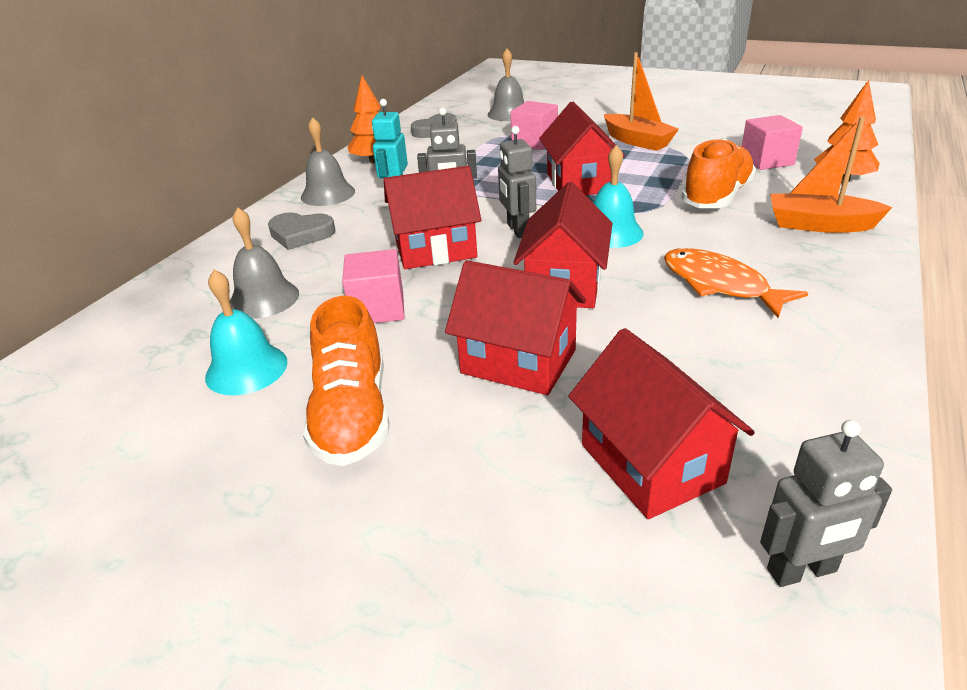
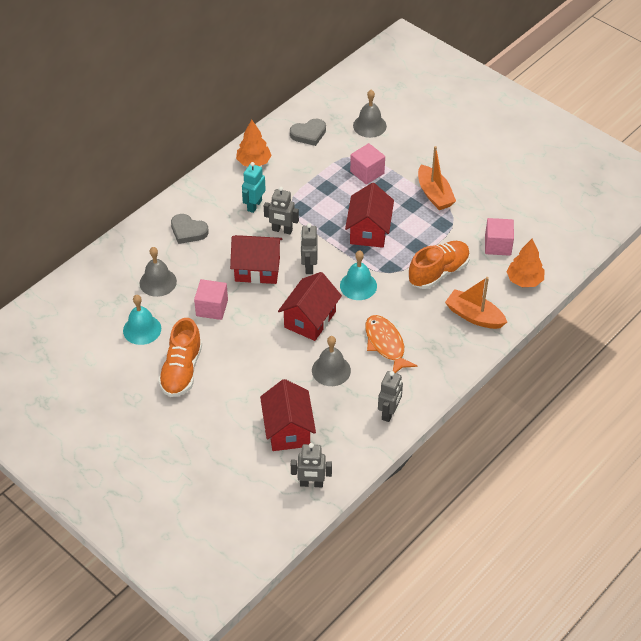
camera: 15 degrees right, 15 degrees up
grey bell [301,117,355,206] -> grey bell moved to [312,336,351,386]
red house [445,260,586,395] -> none
none -> grey robot [378,371,403,422]

